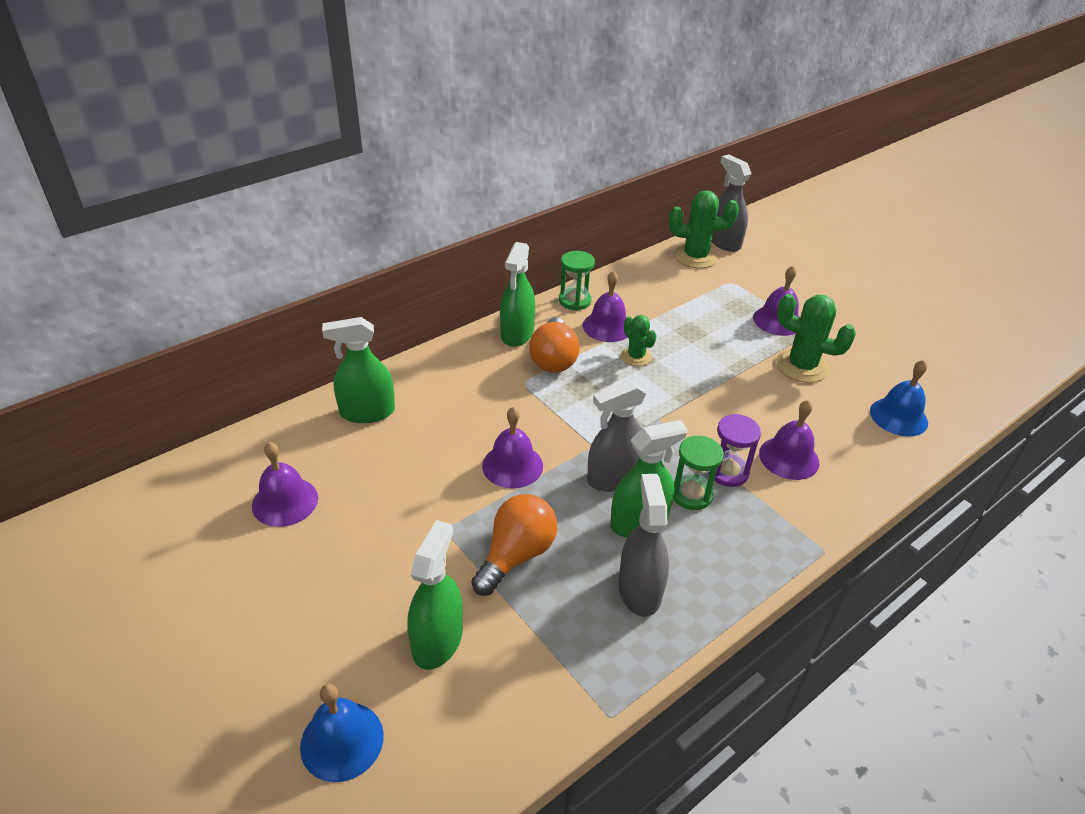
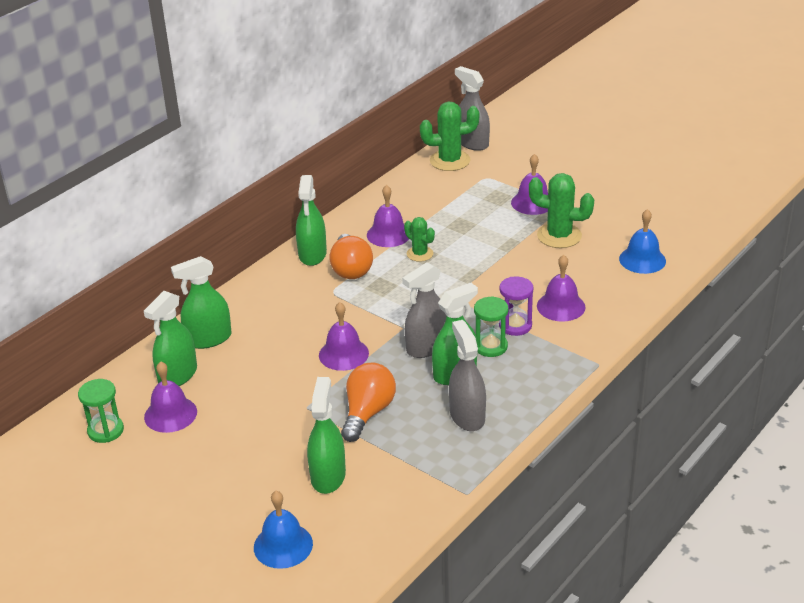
camera: 10 degrees left, 5 degrees down
green hourglass [559,251,595,311] -> green hourglass moved to [78,379,124,443]
none -> green spray bottle [144,291,197,386]

